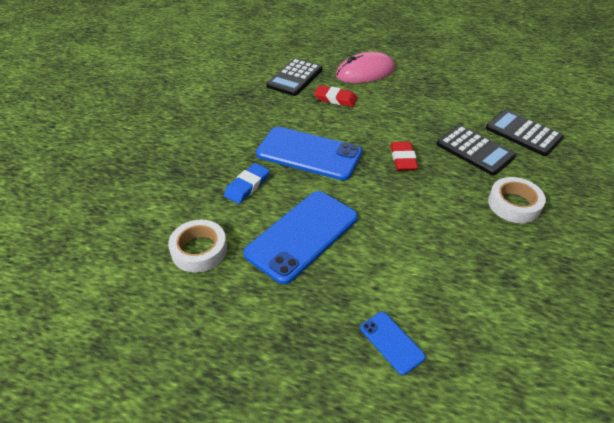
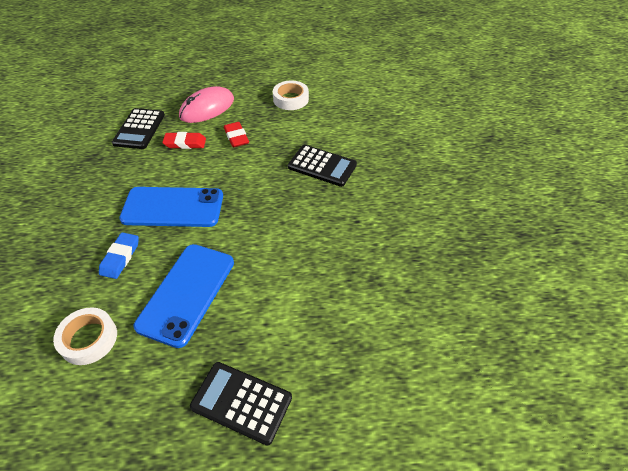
camera: 20 degrees left, 5 degrees up
blue phone [360,312,426,375] -> none
red eraser [390,142,418,170] -> red eraser moved to [224,122,249,147]
black calculator [486,110,564,156] -> black calculator moved to [190,362,292,445]
white tape [488,177,546,223] -> white tape moved to [273,80,309,110]

